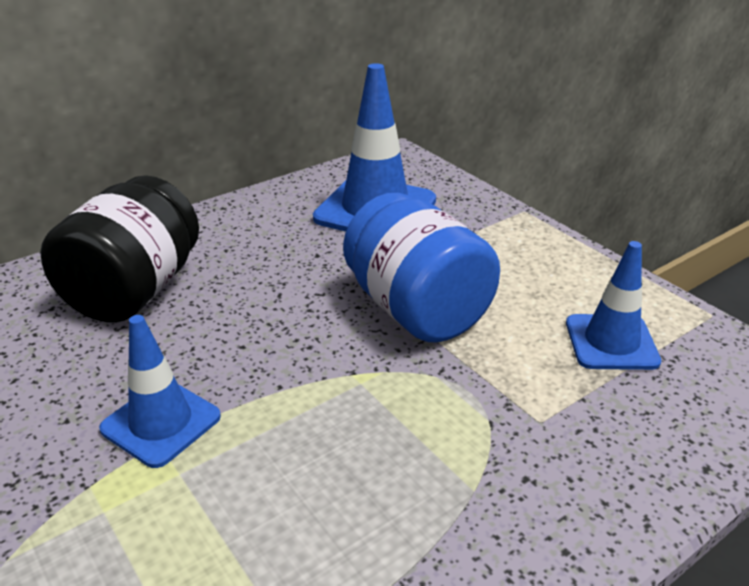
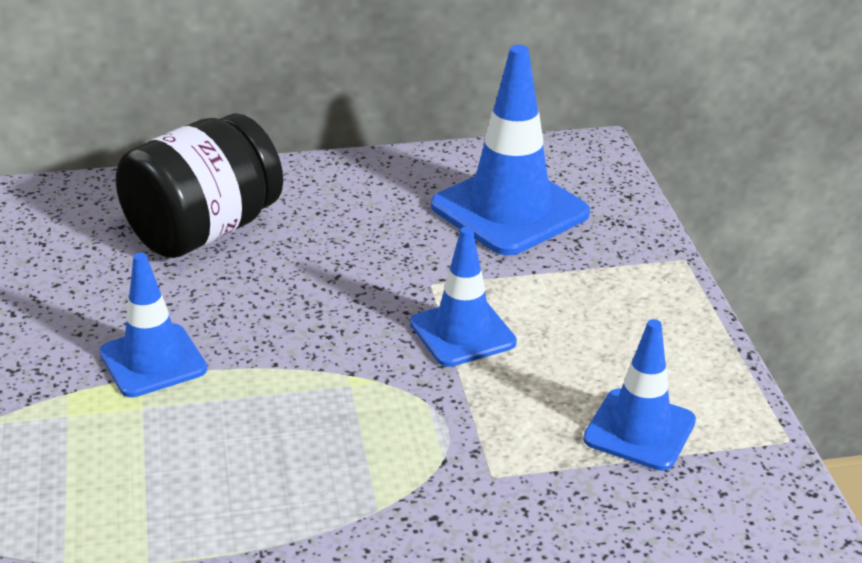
camera: 25 degrees right, 0 degrees up
blue jar [343,193,500,342] -> blue traffic cone [410,227,517,367]

